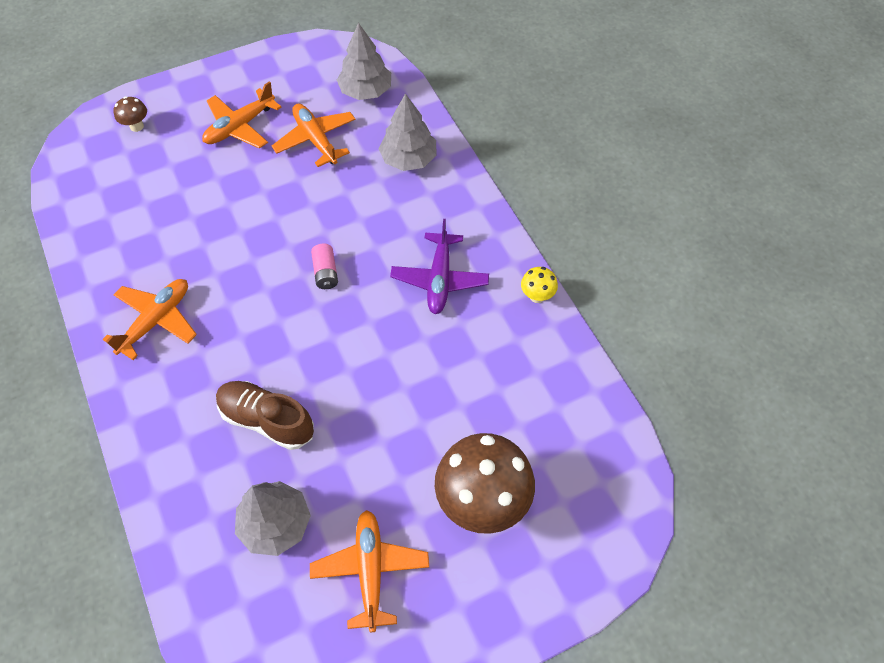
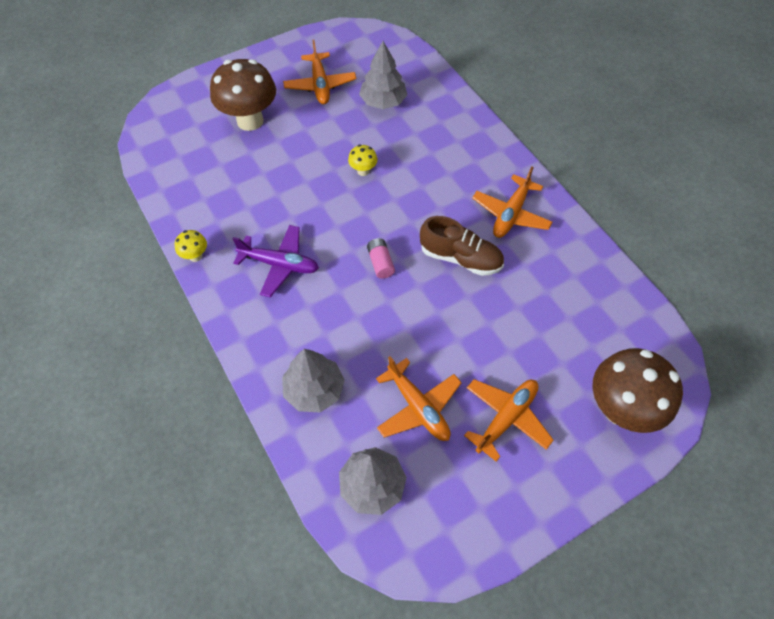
camera: 175 degrees right, 0 degrees up
brown mushroom [114,96,147,132] -> brown mushroom [593,348,683,433], size x2.29
brown shoe [216,381,314,450] -> brown shoe moved to [420,216,504,276]
purple plane [390,219,489,314] -> purple plane turned 105 degrees clockwise [232,225,319,297]
none -> yellow mushroom [348,145,378,176]

